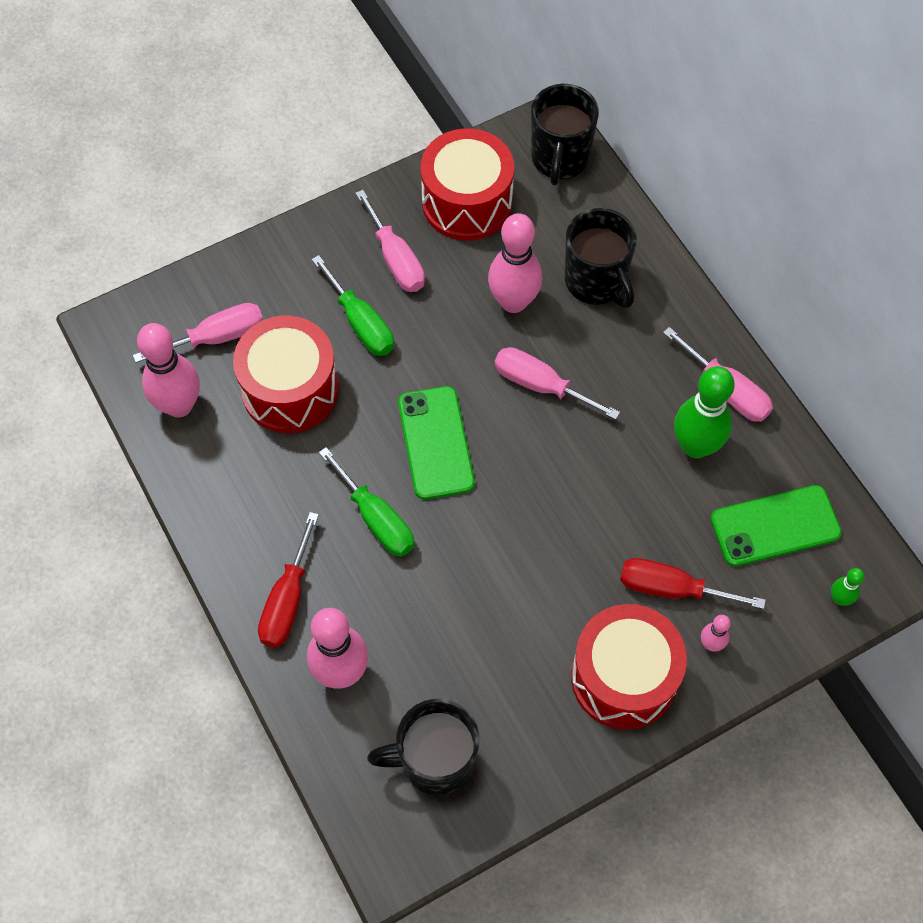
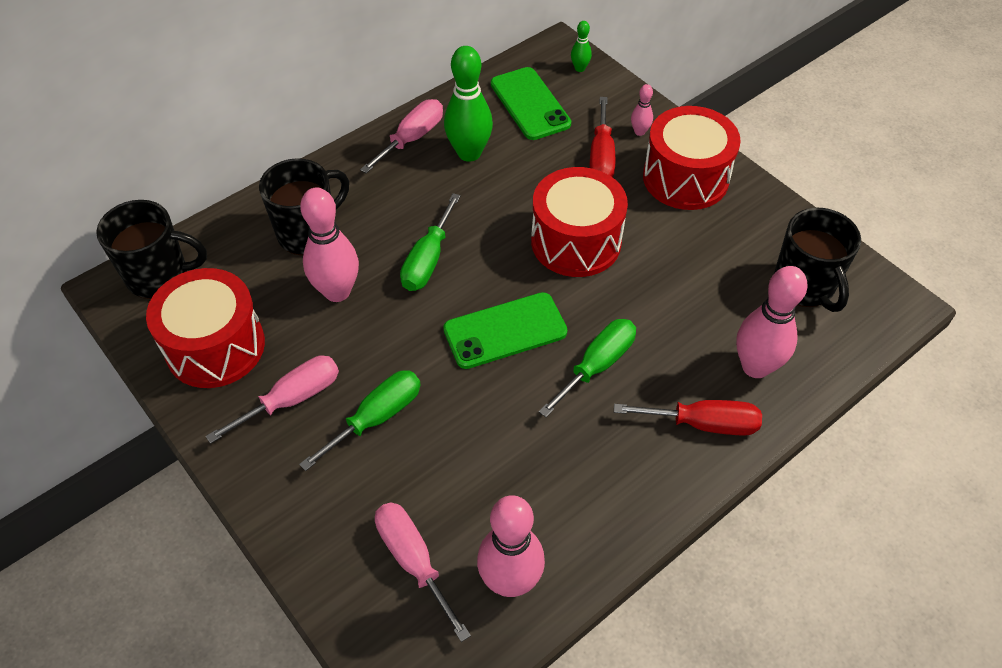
camera: 100 degrees left, 10 degrees down
red drum [233,316,339,433] -> red drum moved to [531,167,628,277]
pink screwdriver [495,347,620,420] -> green screwdriver [400,193,461,291]

